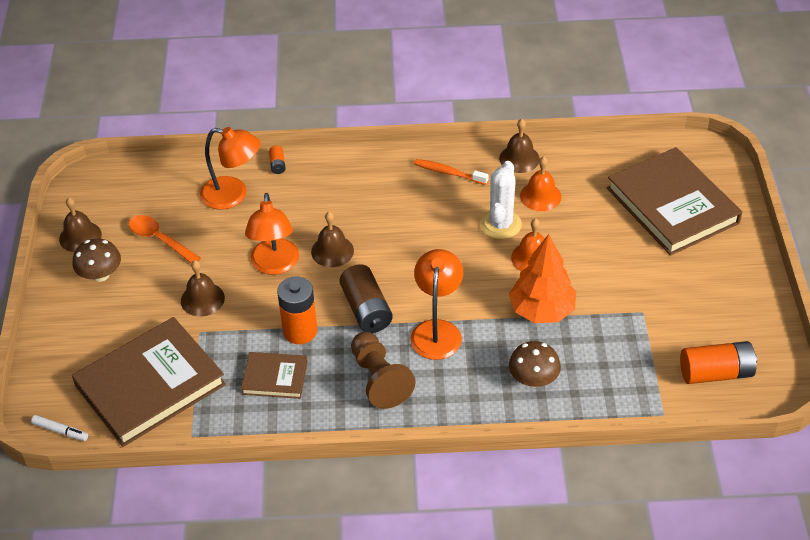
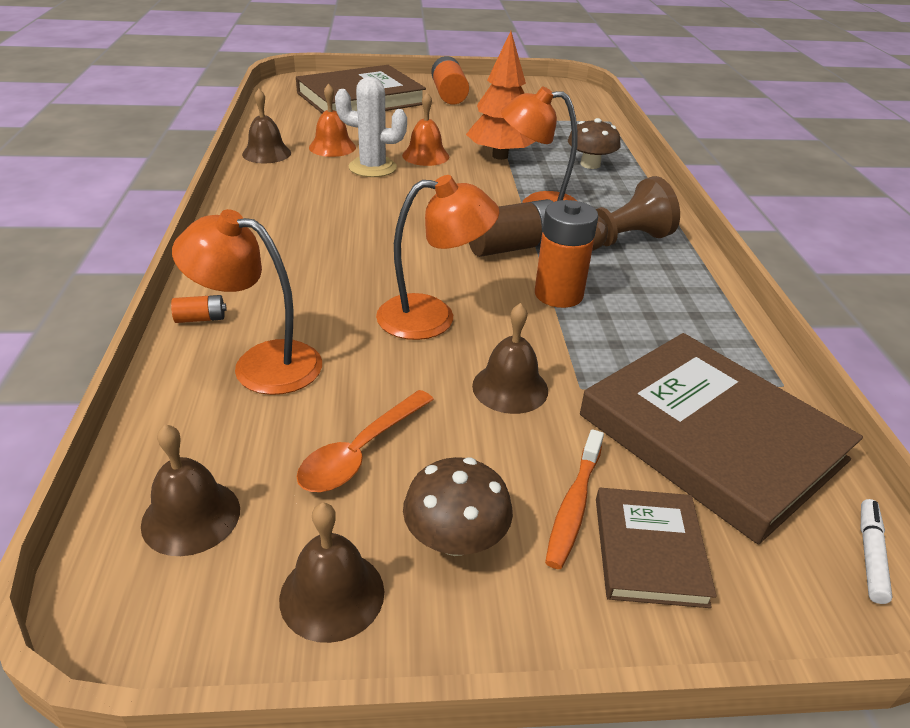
camera: 95 degrees left, 10 degrees down
orange lamp [200,127,260,210] -> orange lamp turned 90 degrees counterclockwise [172,209,322,395]
brown book [241,352,308,399] -> brown book moved to [596,488,717,608]
brown bell [311,212,354,267] -> brown bell moved to [141,424,240,556]
orange toothbrush [414,159,489,185] -> orange toothbrush moved to [545,429,604,569]
orange battery [680,341,757,384] -> orange battery moved to [431,56,469,105]

